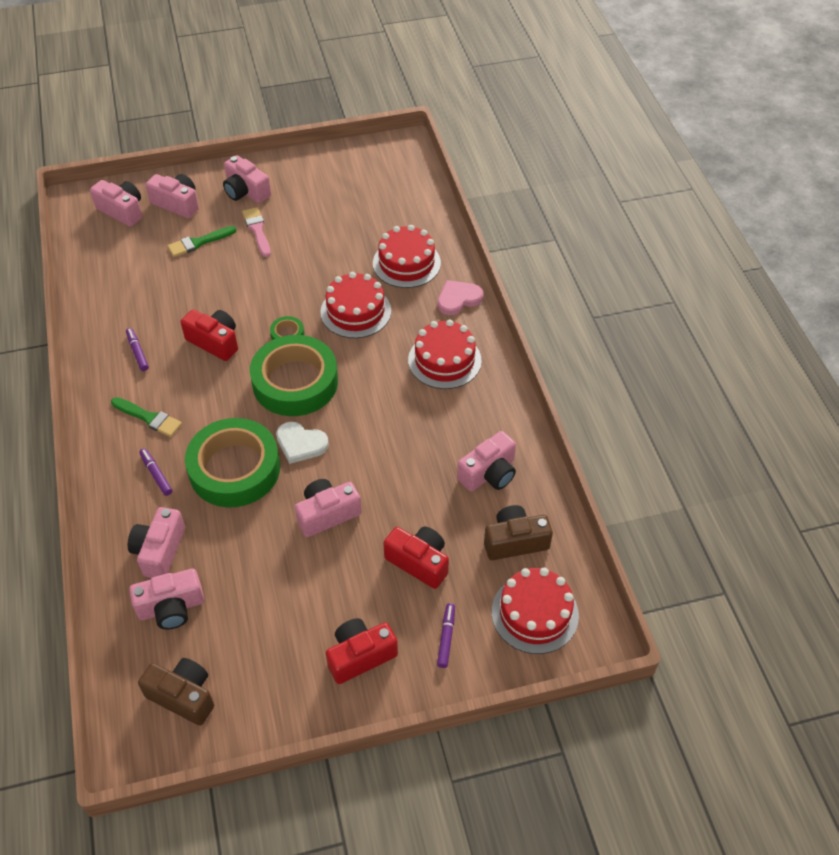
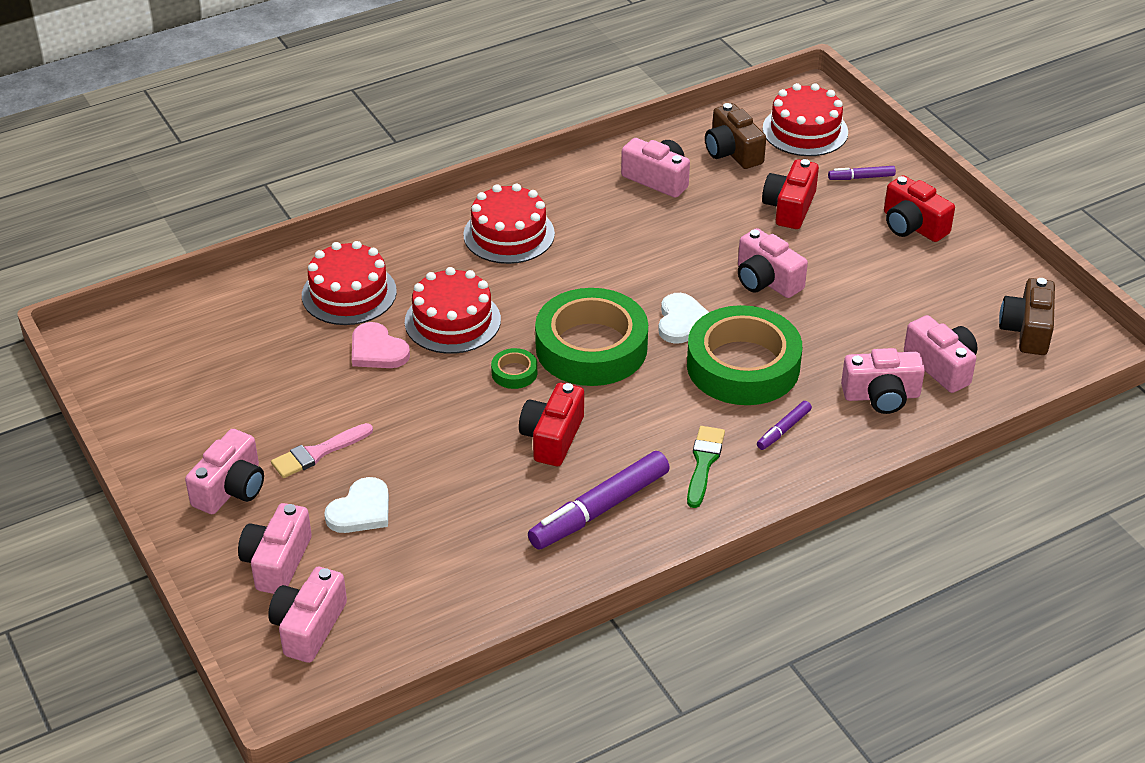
camera: 105 degrees left, 10 degrees down
purple marker [126,328,149,371] -> purple marker [528,451,670,549], size x2.07
green brush [167,226,237,257] -> white heart [324,477,389,533]
pink heart [437,280,483,315] -> pink heart moved to [352,322,410,368]

